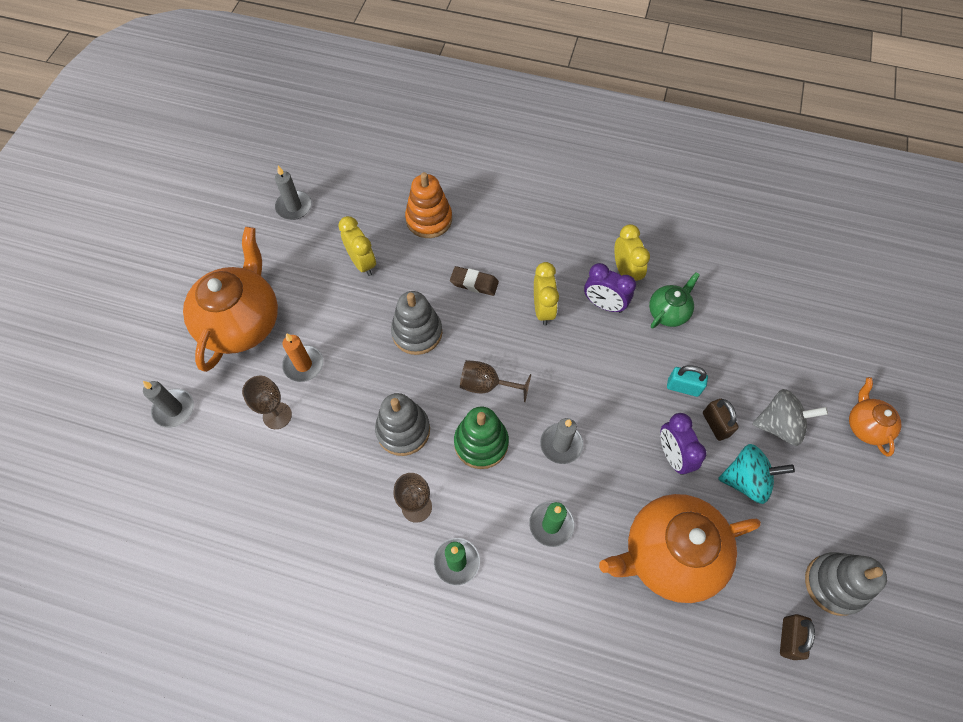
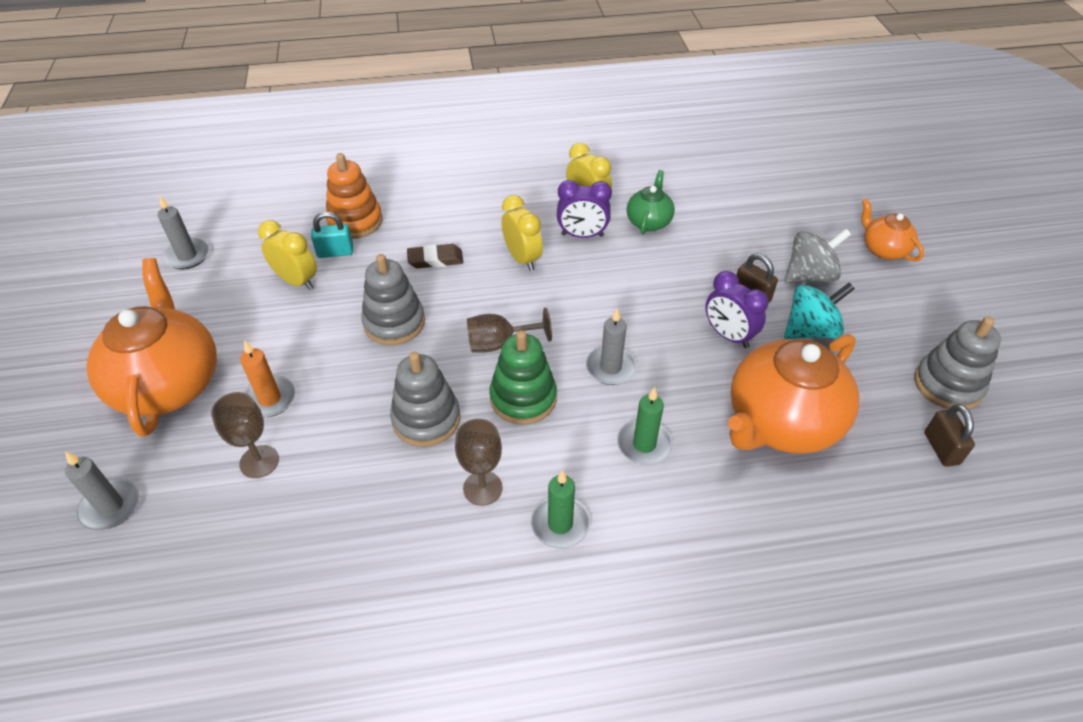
camera: 25 degrees left, 15 degrees down
turquoise padlock [667,365,708,397] -> turquoise padlock moved to [311,212,353,258]

